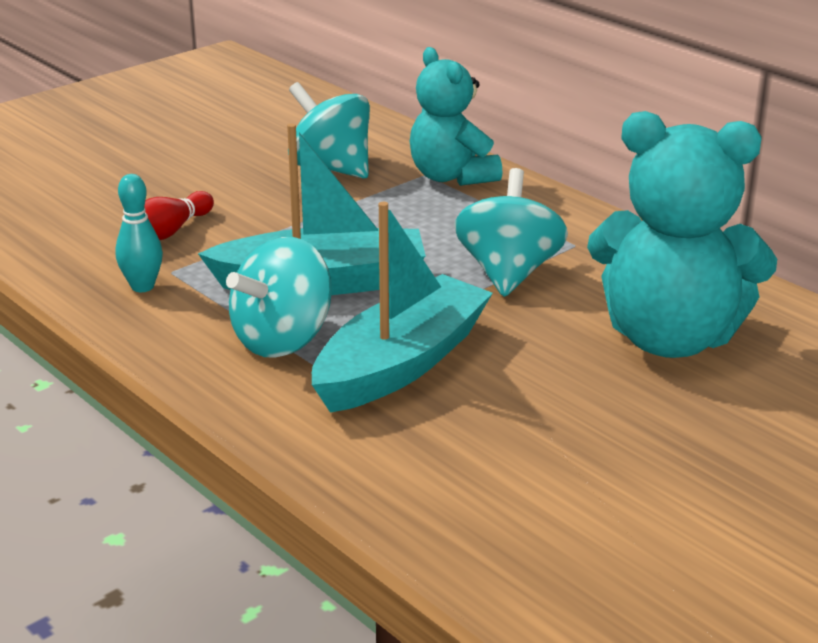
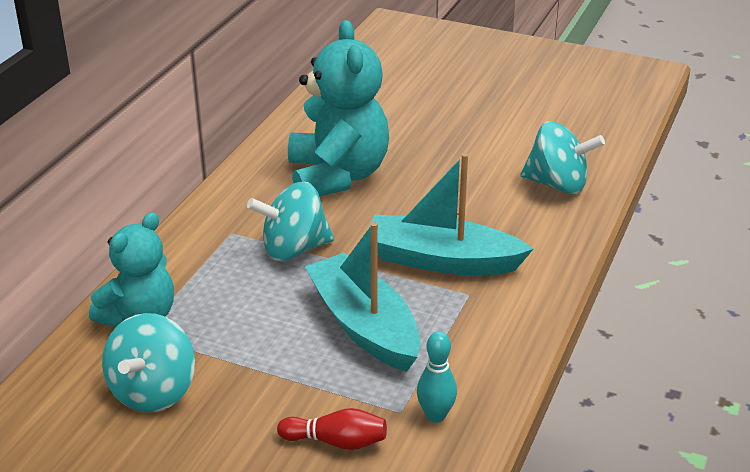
camera: 115 degrees left, 5 degrees up
turquoise spinning top [226,237,332,358] -> turquoise spinning top moved to [520,121,605,194]

